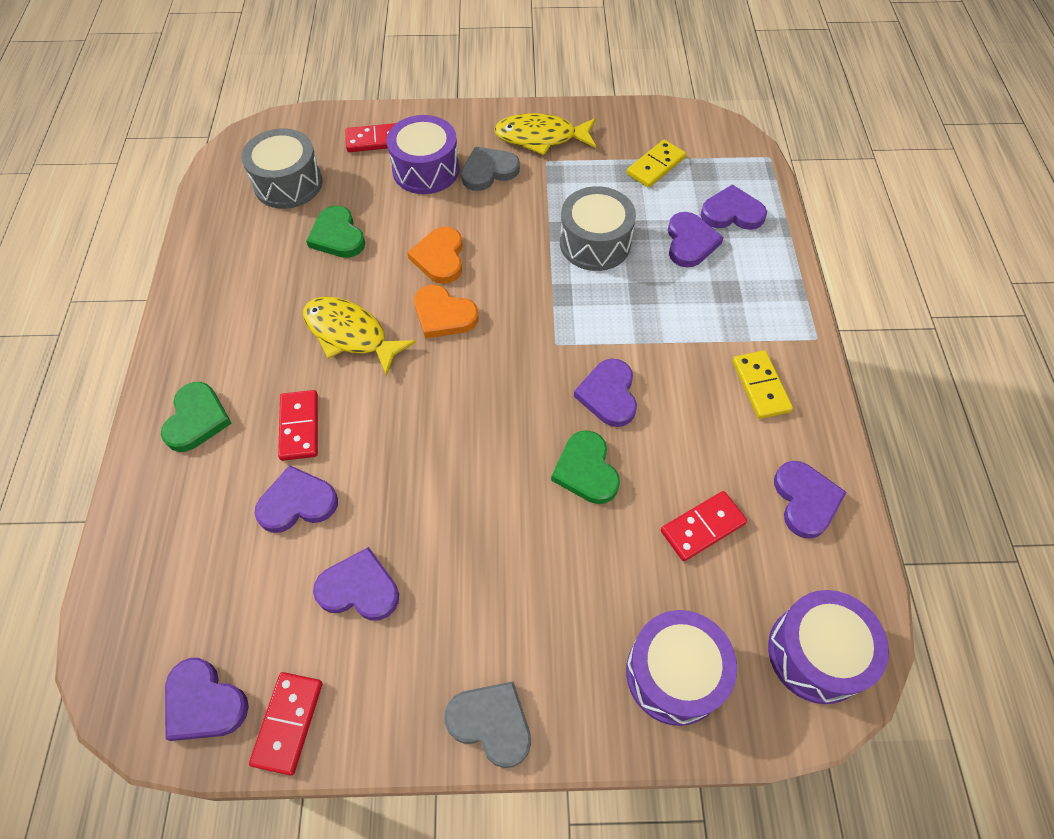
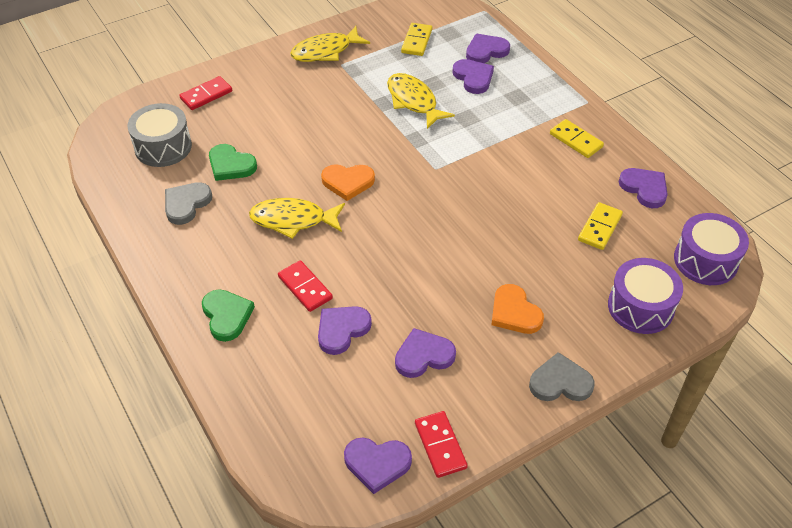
camera: 30 degrees left, 10 degrees down
purple drum [387,115,459,194] -> none
orange heart [407,227,463,284] -> orange heart moved to [491,284,544,334]
grey heart [461,147,520,191] -> grey heart moved to [165,182,212,225]
green heart [551,430,620,504] -> none
grey drum [560,186,636,271] -> yellow fish [387,73,455,129]
purple heart [574,359,637,427] -> none
red domino [661,491,747,561] -> yellow domino [578,202,623,250]

